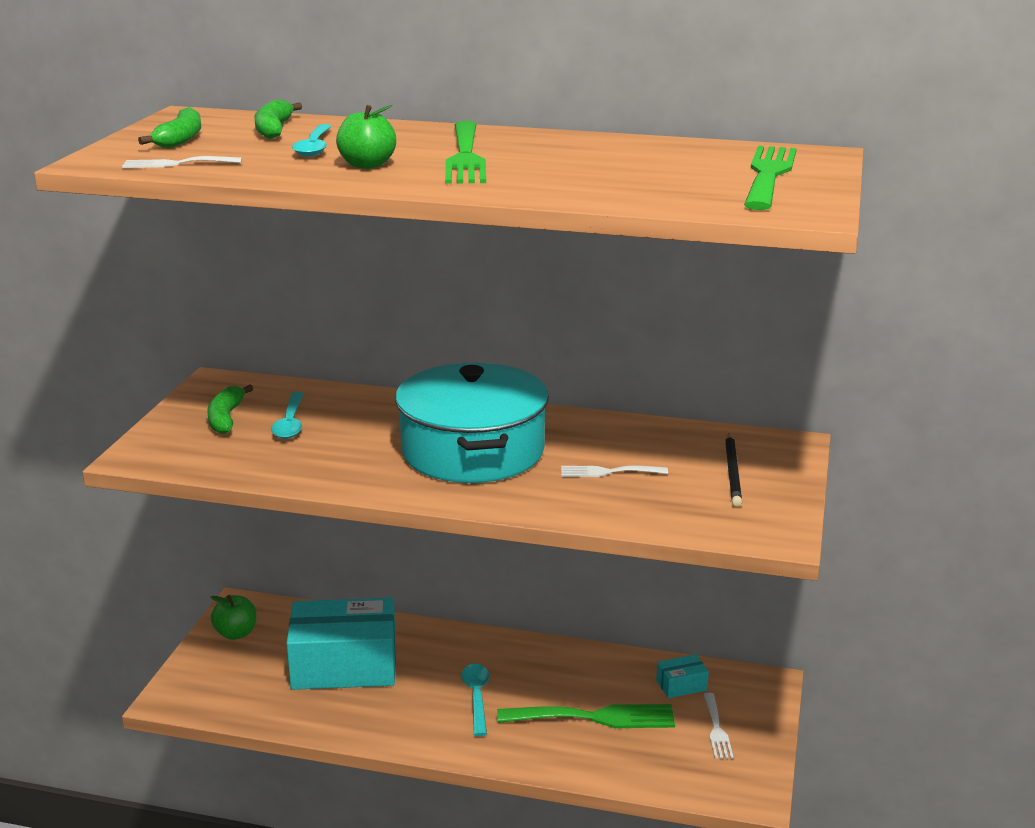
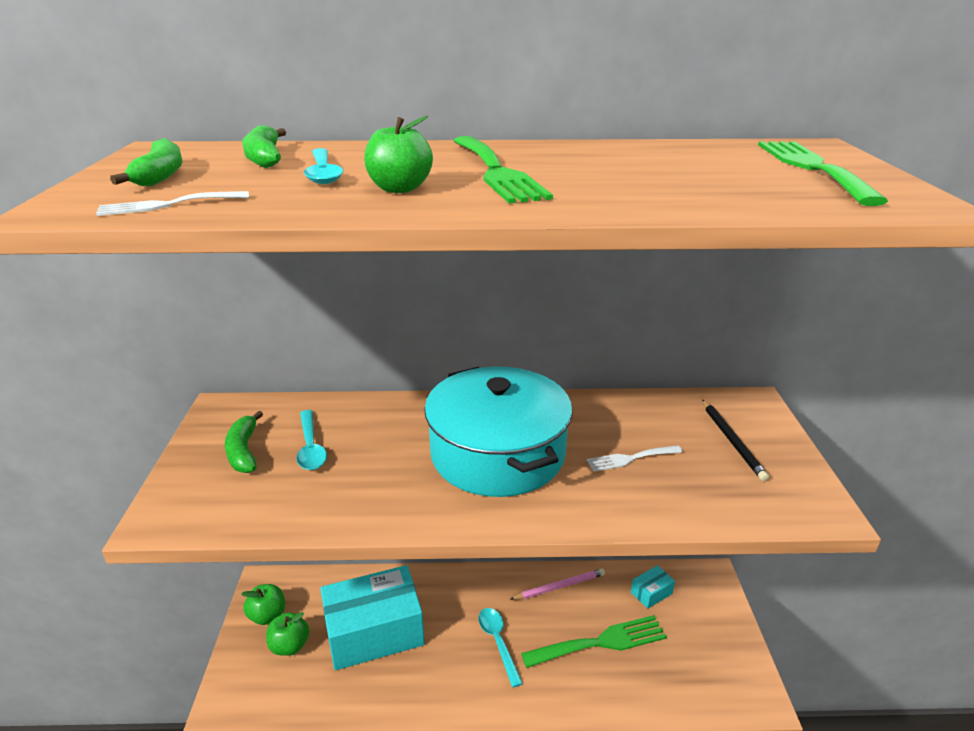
camera: 15 degrees left, 5 degrees up
white fork [703,693,734,759] -> none
none -> green apple [266,612,309,656]
none -> pink pencil [510,569,605,600]

